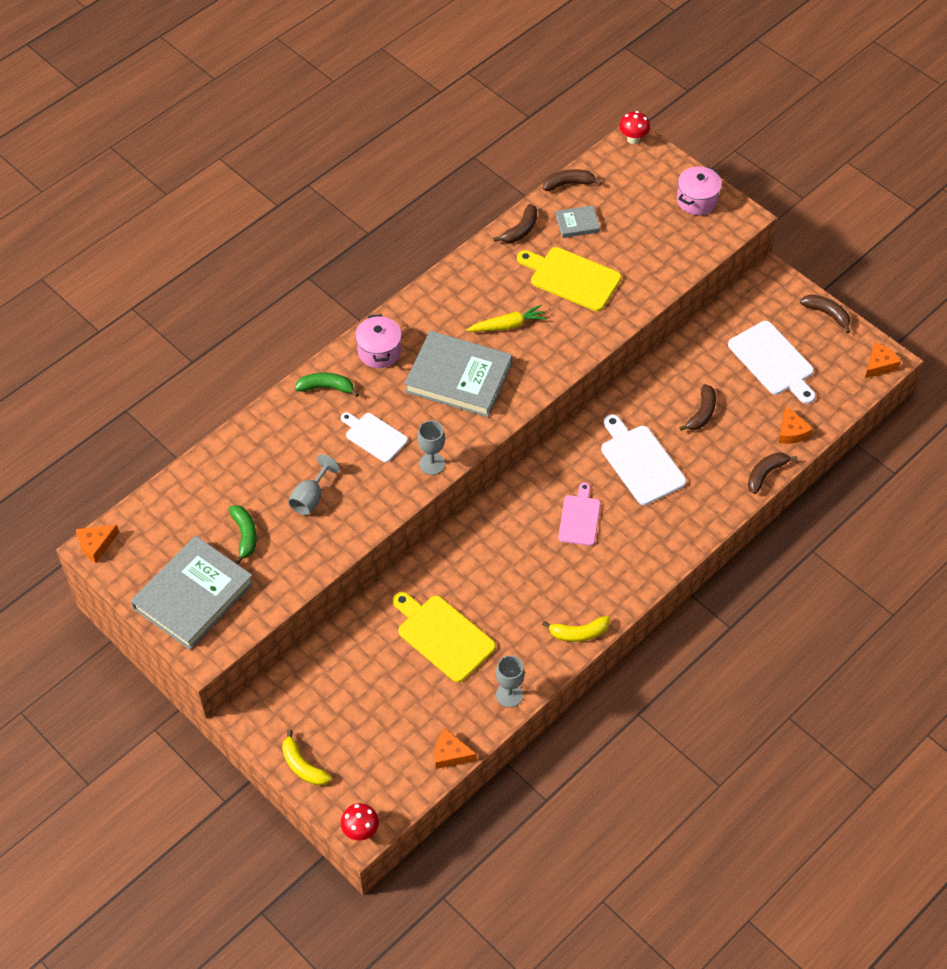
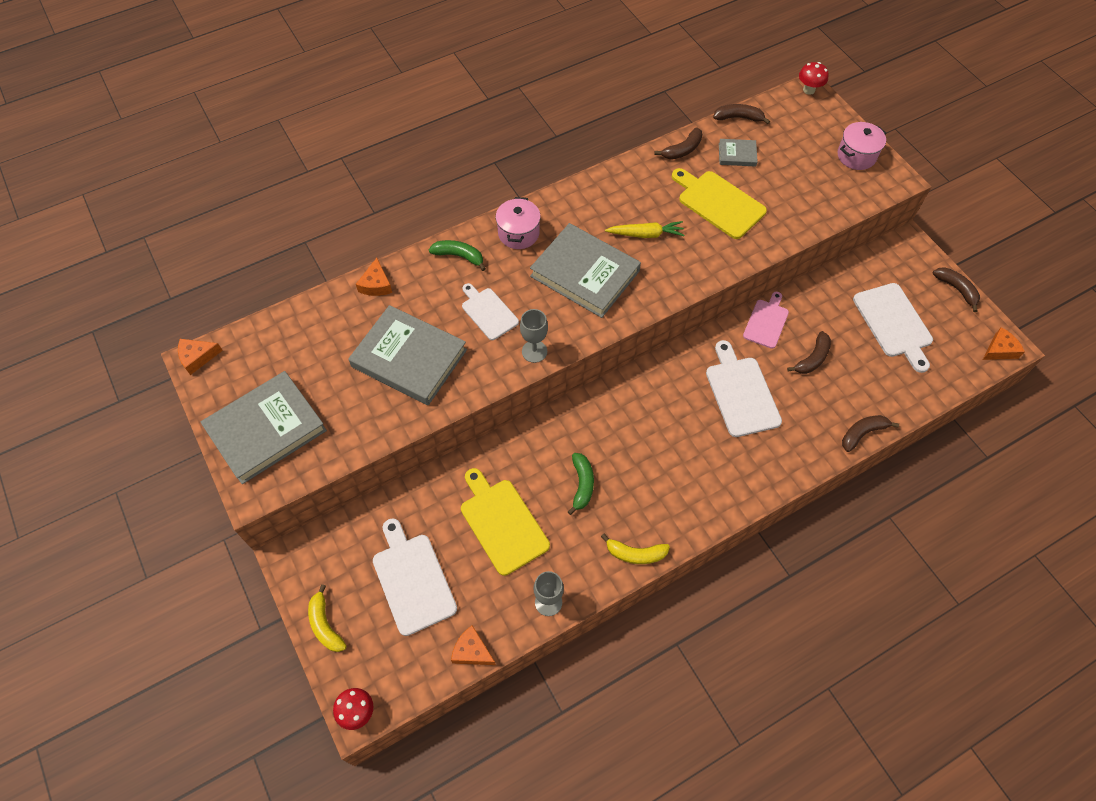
camera: 15 degrees right, 5 degrees up
green banana [228,505,257,565] -> green banana moved to [568,453,594,515]
grey goblet [288,454,340,515] -> grey book [348,305,467,405]
pink cutting board [558,482,601,546] -> pink cutting board moved to [743,292,789,349]
orange cheese [779,406,813,444] -> orange cheese moved to [356,258,392,296]
none -> white cutting board [373,518,457,636]

